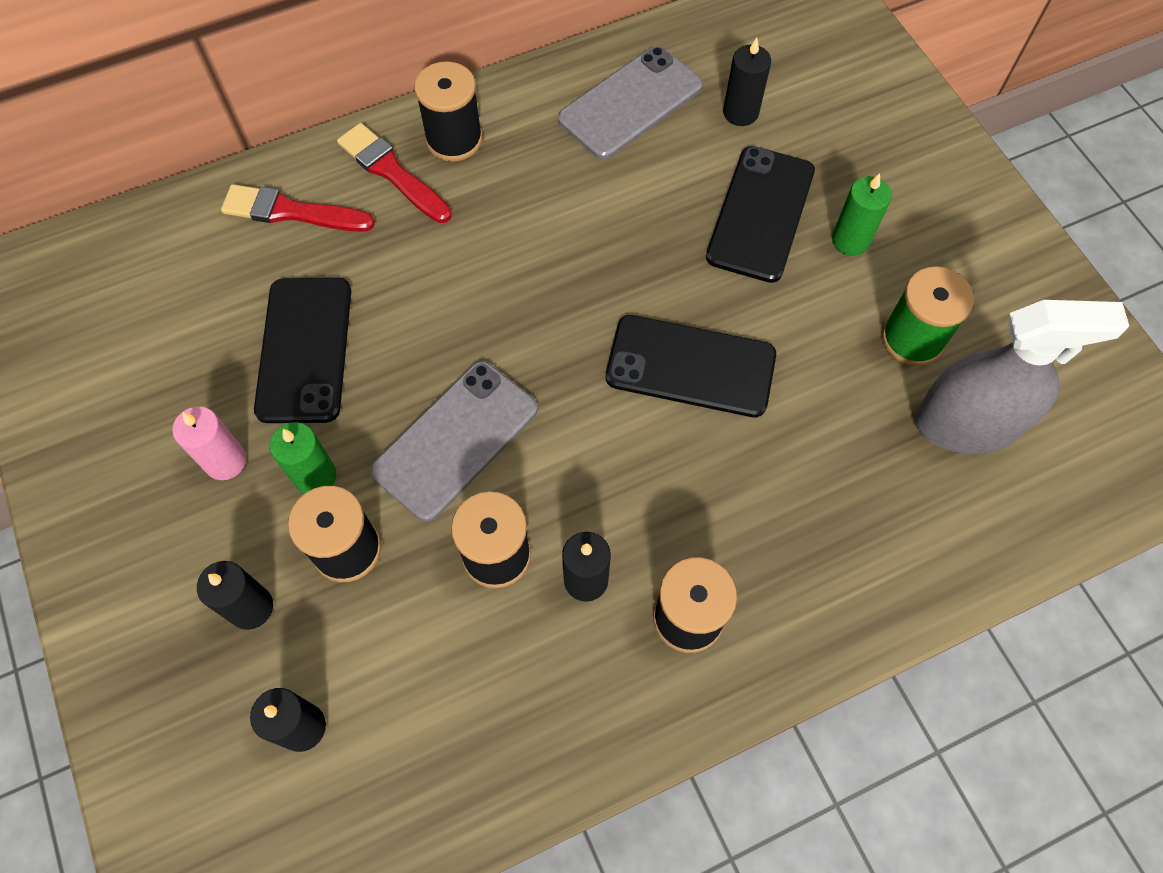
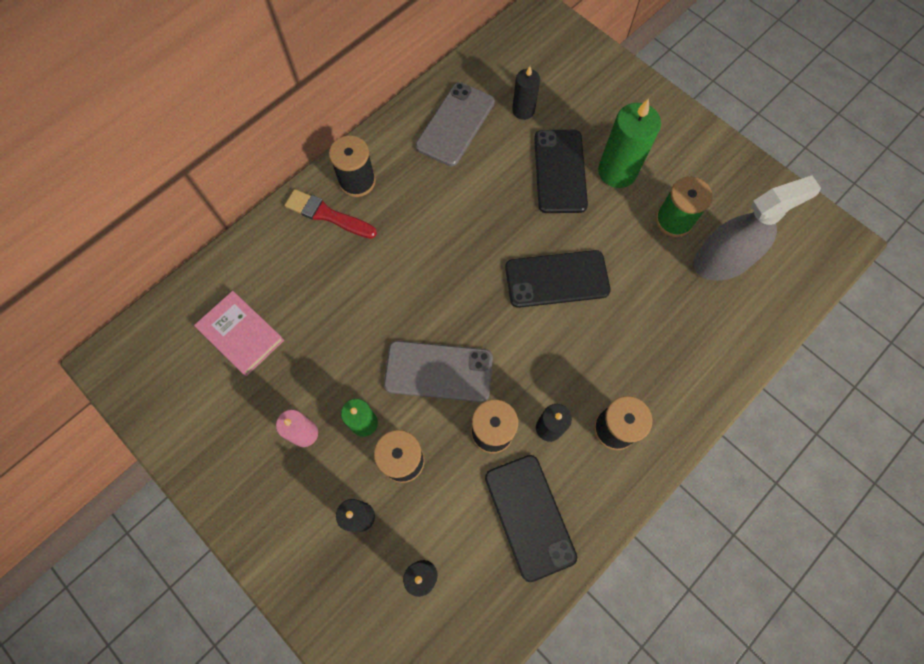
camera: 20 degrees left, 5 degrees up
red brush [221,184,375,232] -> none
black phone [254,278,351,423] -> black phone moved to [485,455,577,582]
grey phone [370,361,538,522] -> grey phone turned 75 degrees clockwise [384,341,493,402]
green candle [832,173,892,256] -> green candle [598,98,661,188], size x1.67
none -> pink book [194,291,284,376]

